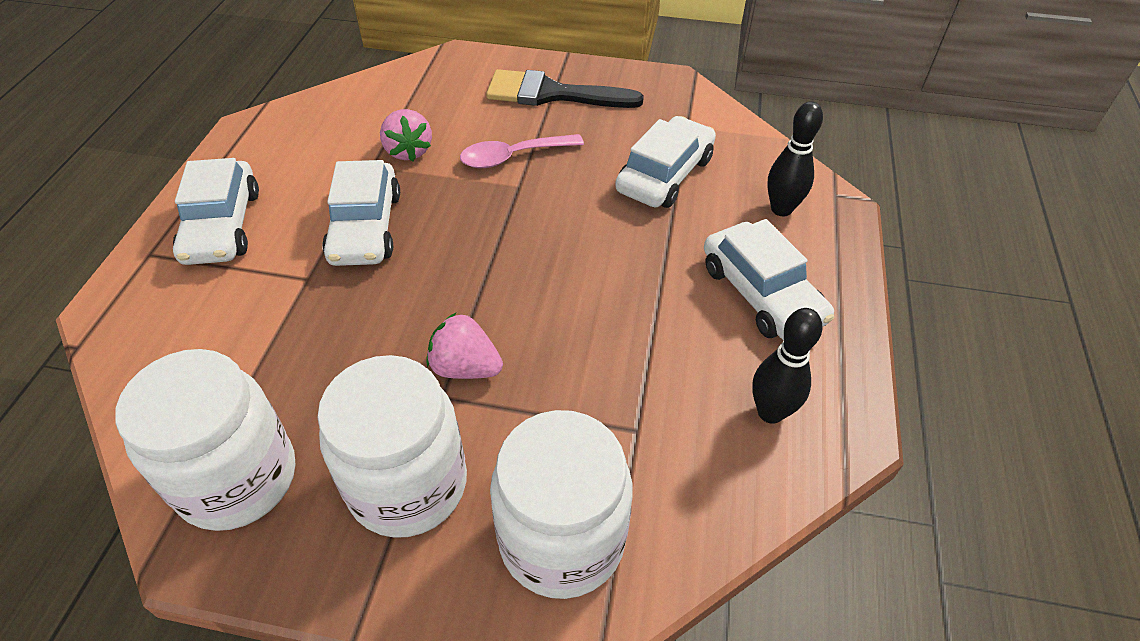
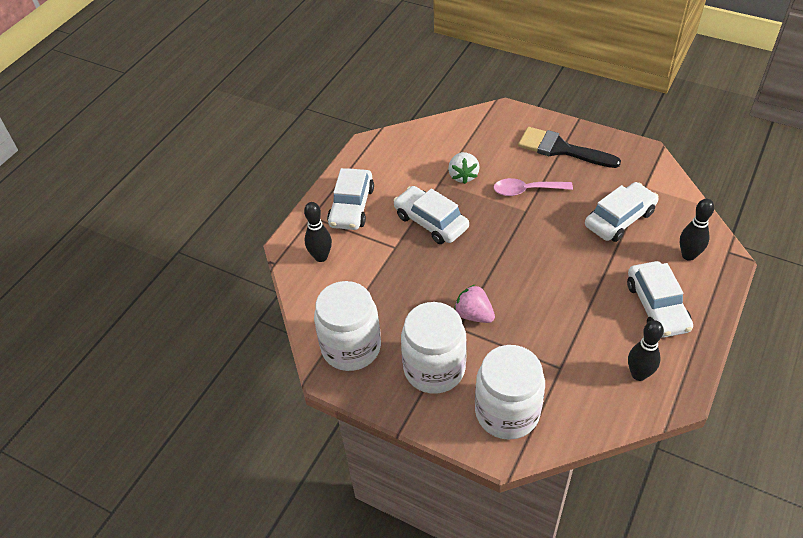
camera: 20 degrees right, 0 degrees up
white car [322,160,400,266] -> white car turned 120 degrees clockwise [393,186,469,244]
pink strawberry [380,109,432,161] -> white strawberry [448,152,480,184]
none -> black bowling pin [304,202,332,262]

